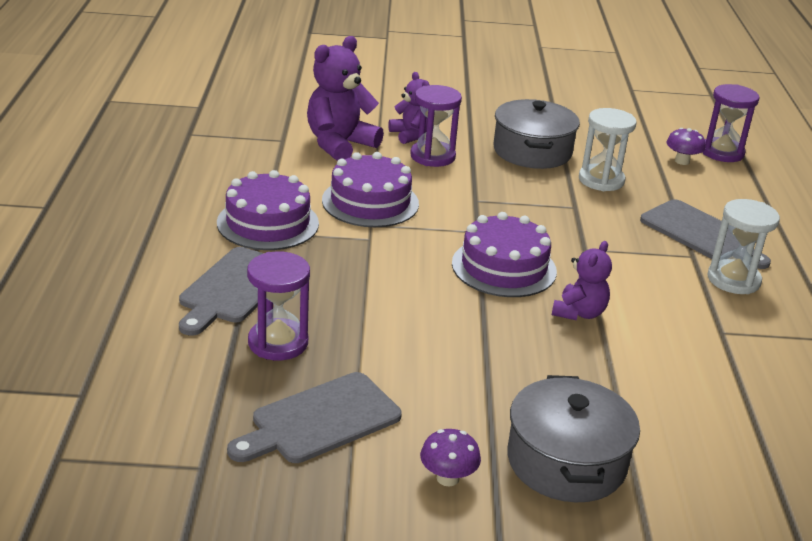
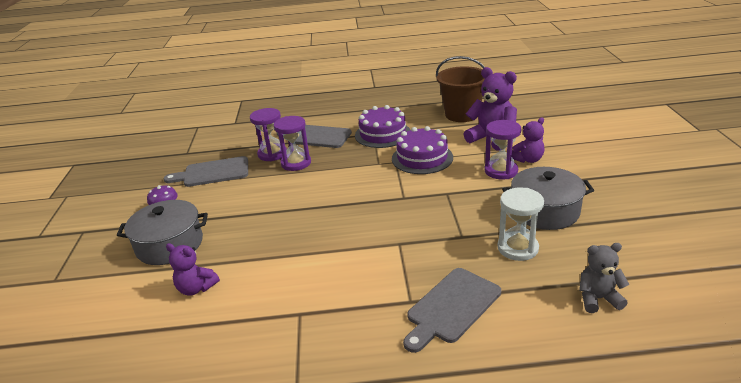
camera: 90 degrees right, 0 degrees up
grey cutting board [227,372,402,463] -> grey cutting board turned 60 degrees counterclockwise [163,156,248,187]
purple cake [452,212,557,297] -> none
purple teddy bear [552,241,612,320] -> purple teddy bear moved to [166,243,220,296]
purple mushroom [666,128,706,165] -> grey teddy bear [579,243,629,313]
purple hourglass [702,84,760,162] -> purple hourglass moved to [274,116,311,171]
white hourglass [707,199,780,294] -> none
none -> brown bucket [436,56,485,122]

